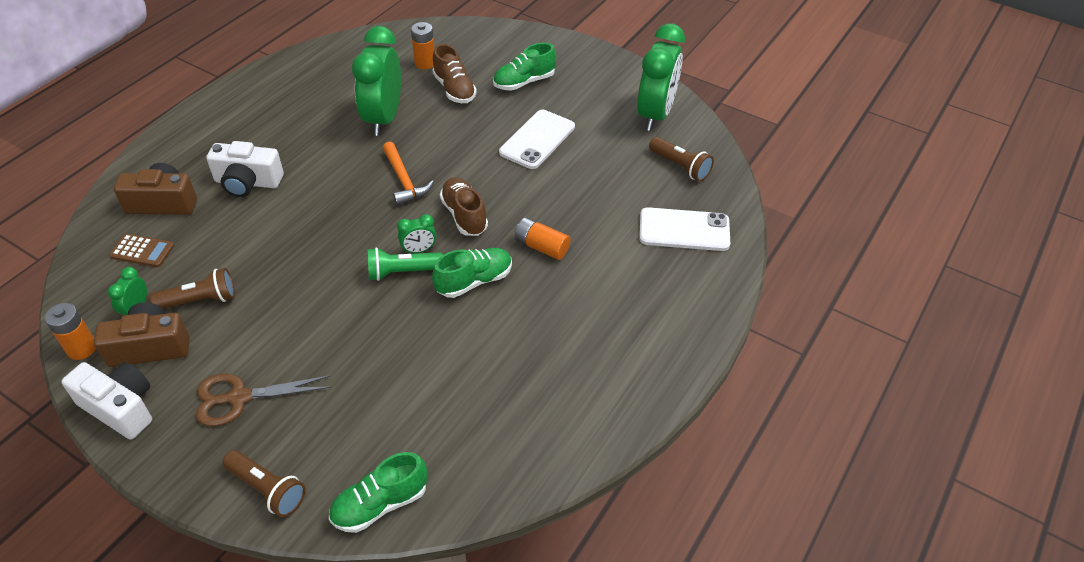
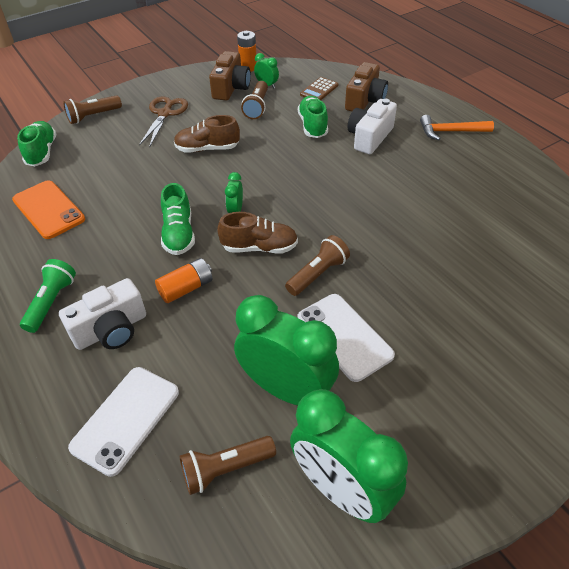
camera: 115 degrees right, 0 degrees up
white camera [61,362,152,440] -> white camera moved to [59,278,146,350]
green clock [352,26,401,136] -> green clock moved to [234,295,339,405]
green flashlight [367,247,443,281] -> green flashlight moved to [20,259,76,333]
orange hammer [382,142,434,206] -> orange hammer moved to [420,115,494,140]
orange battery [411,22,435,69] -> none
brown shoe [432,44,477,103] -> brown shoe moved to [174,115,240,153]
green shoe [493,43,556,91] -> green shoe moved to [298,96,328,138]
none -> orange phone [12,180,85,239]
none -> brown flashlight [285,235,350,296]

